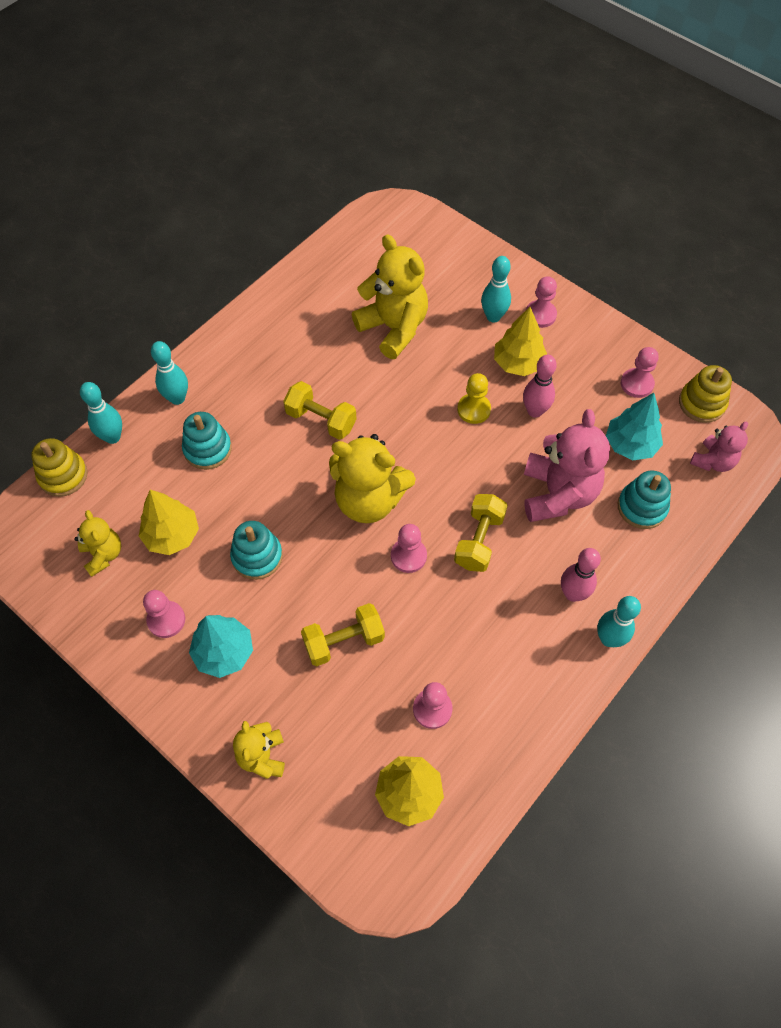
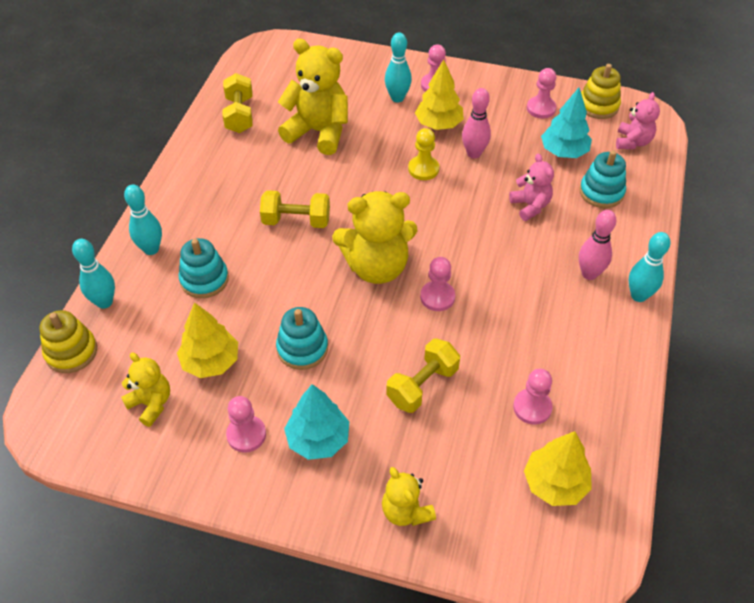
camera: 25 degrees left, 10 degrees down
yellow dumbbell [454,494,508,572] -> yellow dumbbell moved to [223,73,253,133]
pink teddy bear [524,409,610,522] -> pink teddy bear [509,154,554,221], size x0.55

